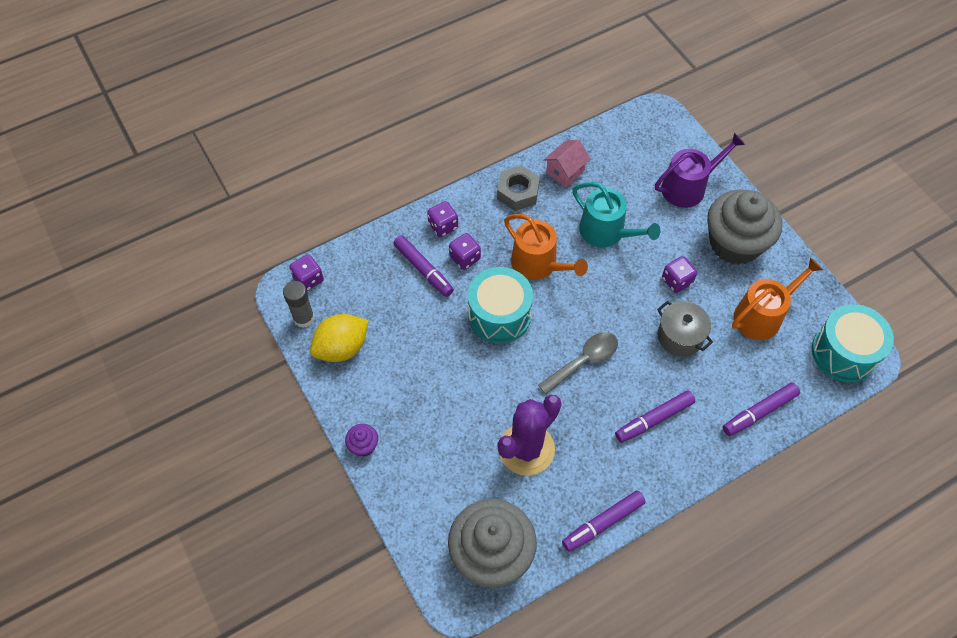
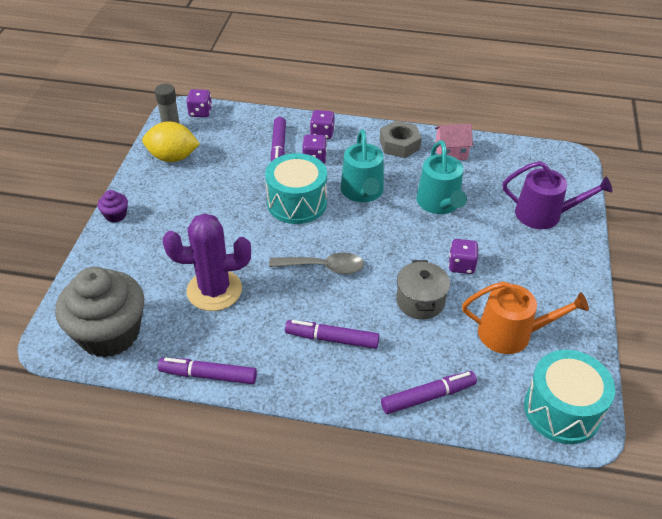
camera: 40 degrees right, 15 degrees down
orange watering can [504,214,588,280] -> turquoise watering can [341,129,384,202]
grey cupcake [707,190,782,265] -> none
purple marker [723,383,800,436] -> purple marker turned 150 degrees clockwise [381,371,477,414]

